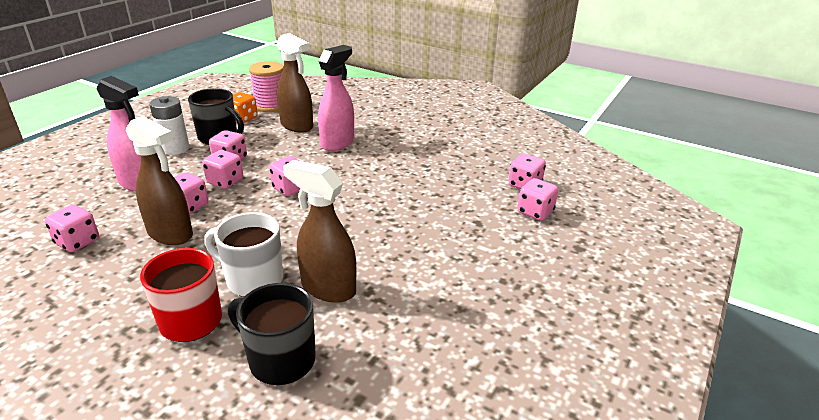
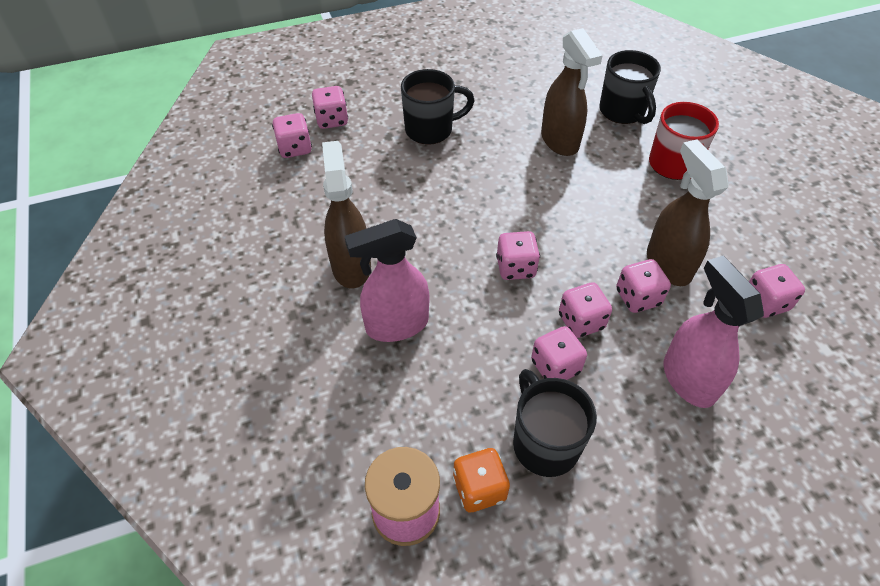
camera: 140 degrees left, 20 degrees up
white battery [149,96,190,155] -> none
white mug [204,212,283,297] -> none
brown spray bottle [276,33,313,133] -> brown spray bottle moved to [322,141,371,288]
none -> black mug [401,69,475,145]

